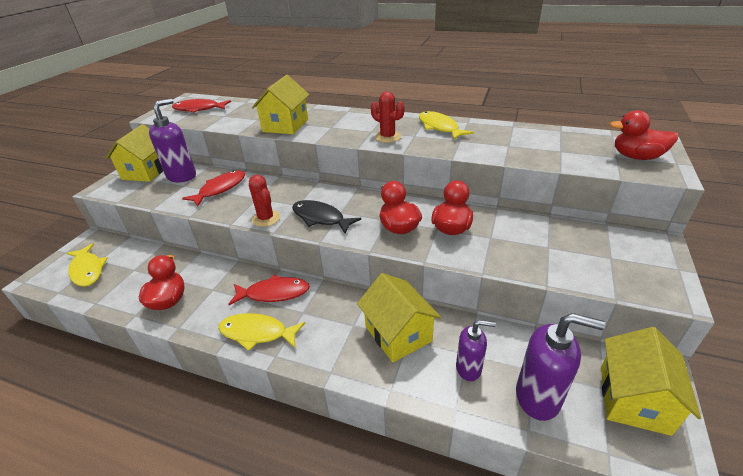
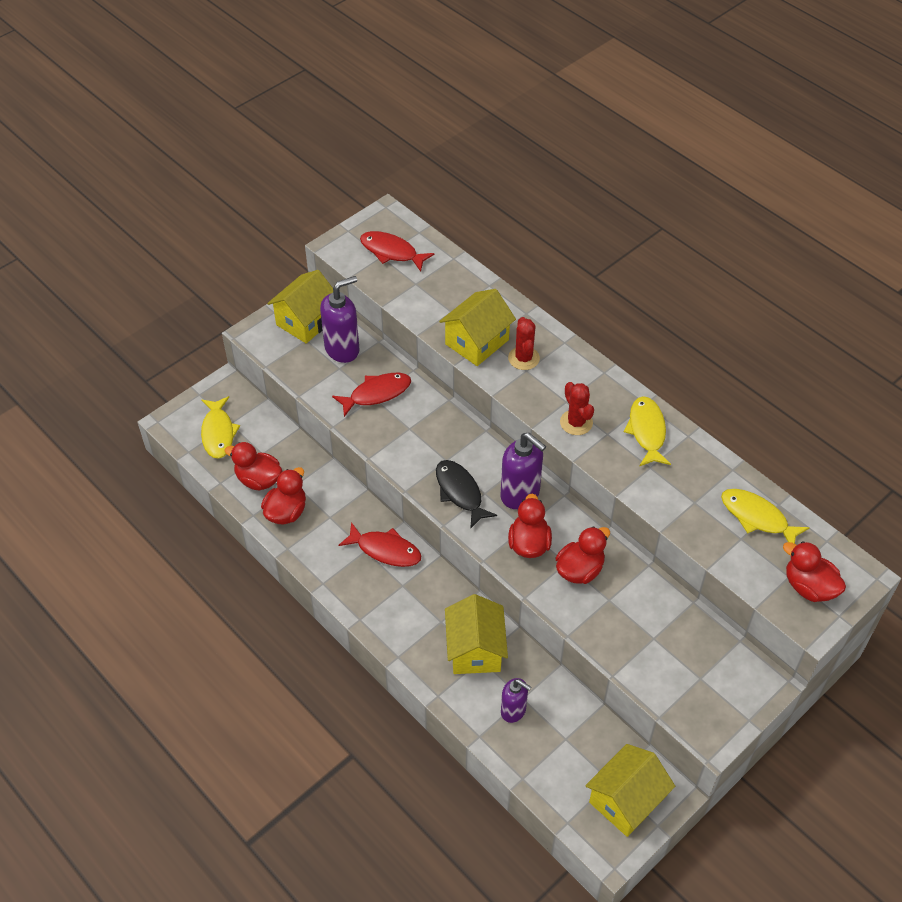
camera: 25 degrees right, 15 degrees up
yellow fish [218,313,305,351] -> yellow fish moved to [721,489,810,544]
red cactus [249,175,280,227] -> red cactus moved to [508,317,540,370]
purple soap dispenser [516,313,605,421] -> purple soap dispenser moved to [501,432,546,509]
none -> red duck [225,442,282,491]

